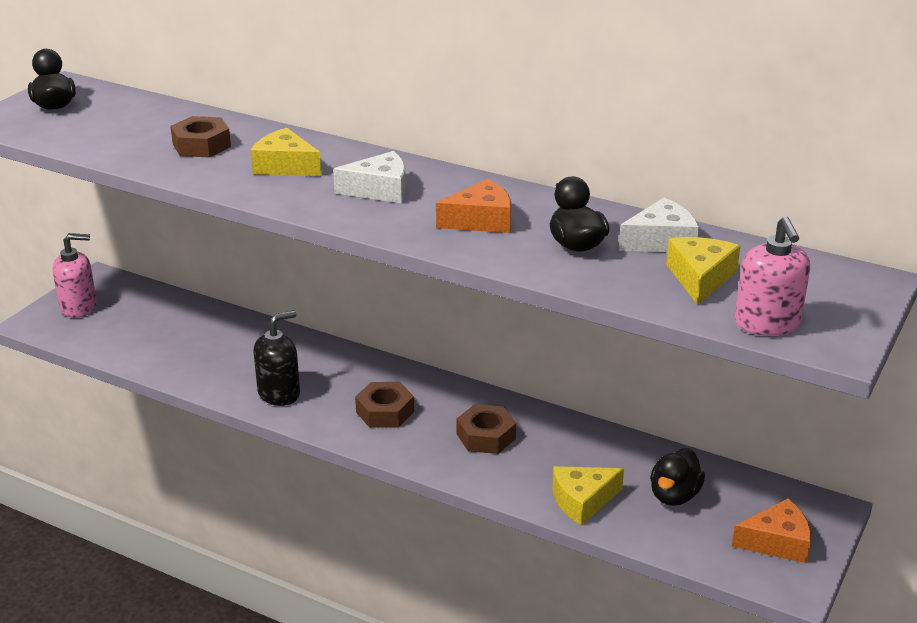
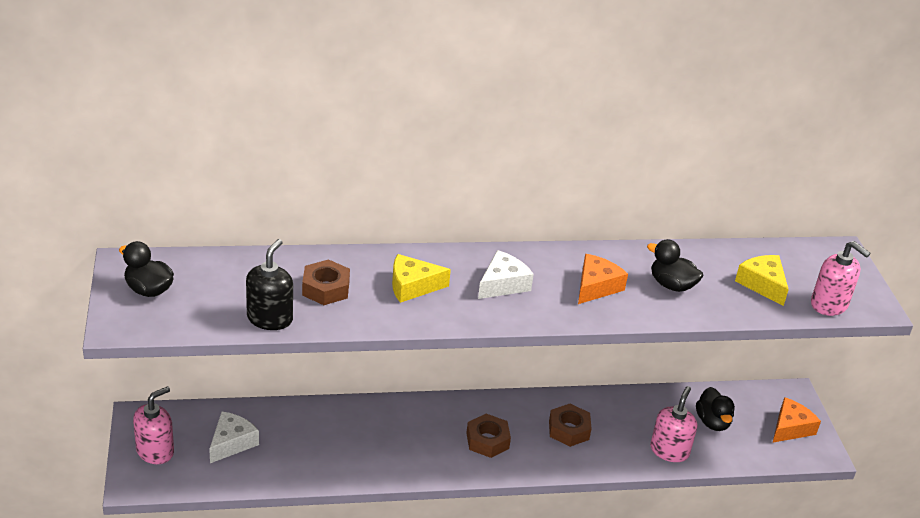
camera: 40 degrees left, 5 degrees up
black soap dispenser [254,310,300,406] -> black soap dispenser moved to [246,239,293,330]
yellow cheese [552,466,624,525] -> pink soap dispenser [650,386,697,462]
white cheese [618,198,699,252] -> white cheese moved to [209,411,259,463]

